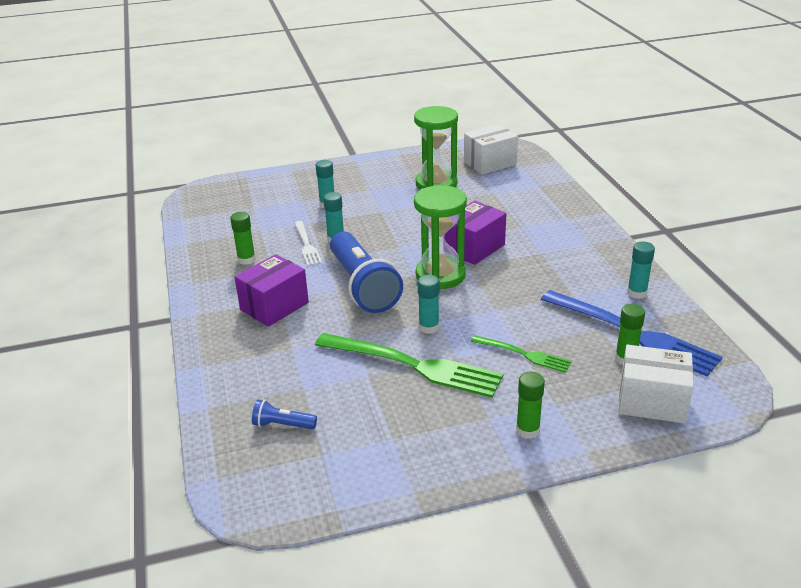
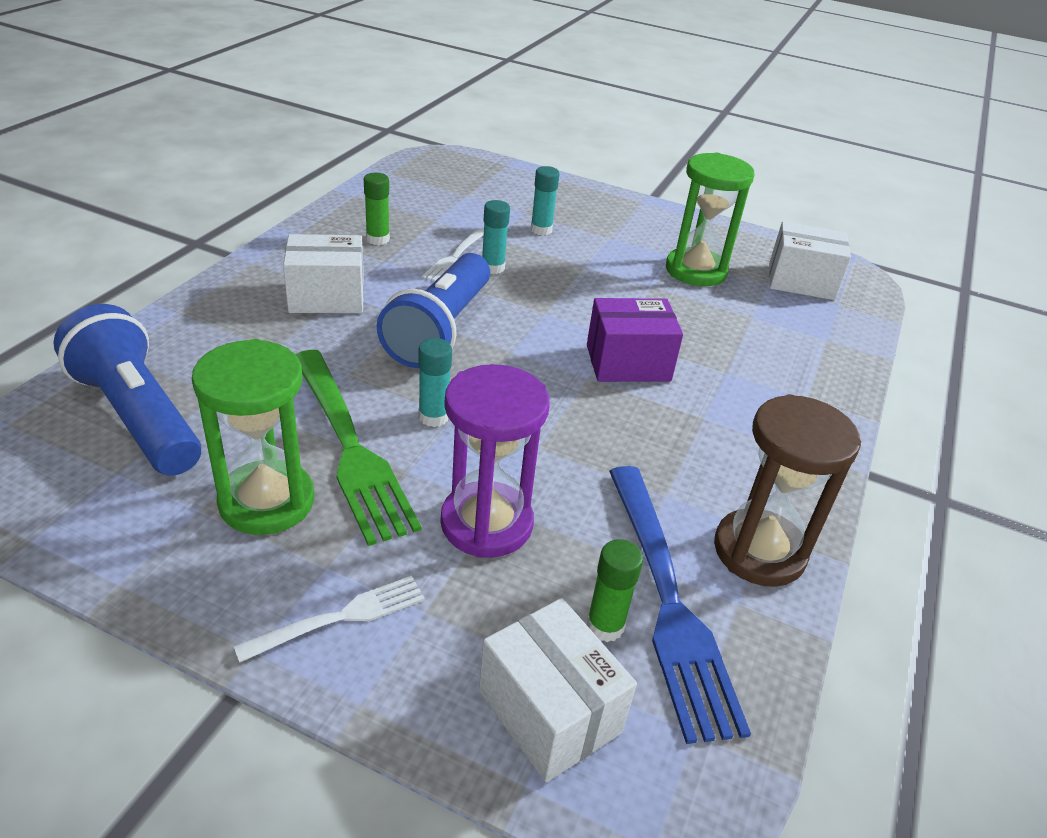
camera: 35 degrees right, 5 degrees up
purple box [235,254,309,327] -> white box [283,234,364,313]
blue flashlight [252,400,317,429] -> blue flashlight [53,304,201,476], size x2.35
green hourglass [414,185,467,289] -> green hourglass moved to [192,339,314,535]
green fork [471,335,572,373] -> purple hourglass [440,364,550,558]
green glue stick [516,372,545,439] -> white fork [234,576,425,663]
turquoise glue stick [627,241,655,299] -> brown hourglass [714,394,861,587]

